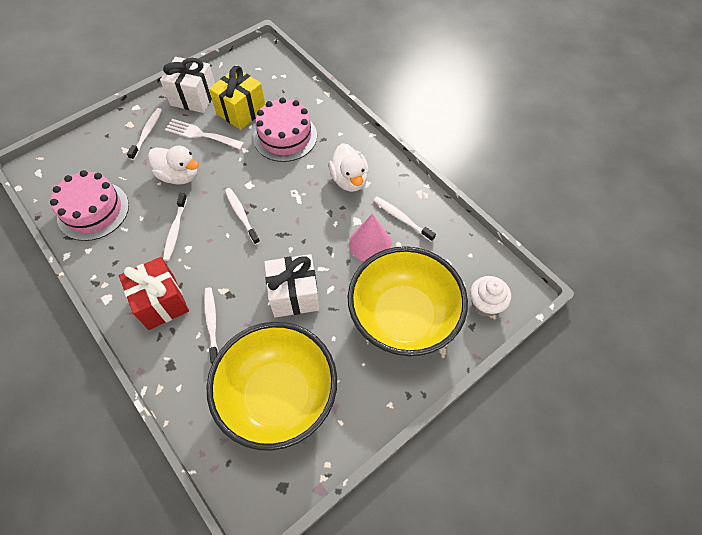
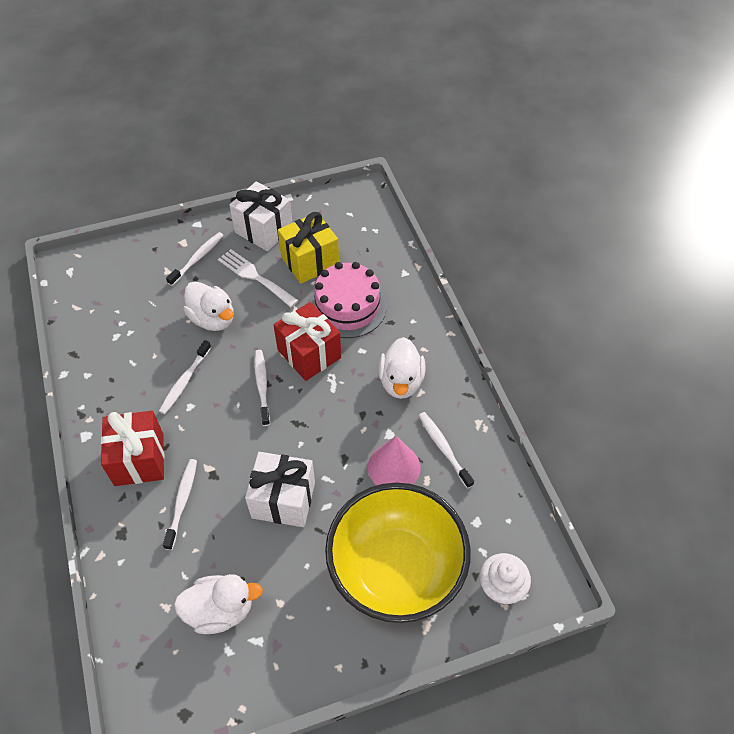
camera: 20 degrees right, 5 degrees down
pink cake [50,170,129,241] -> none
yellow bowl [207,322,337,451] -> white duck [174,574,263,634]
none -> red gift [274,302,341,381]

